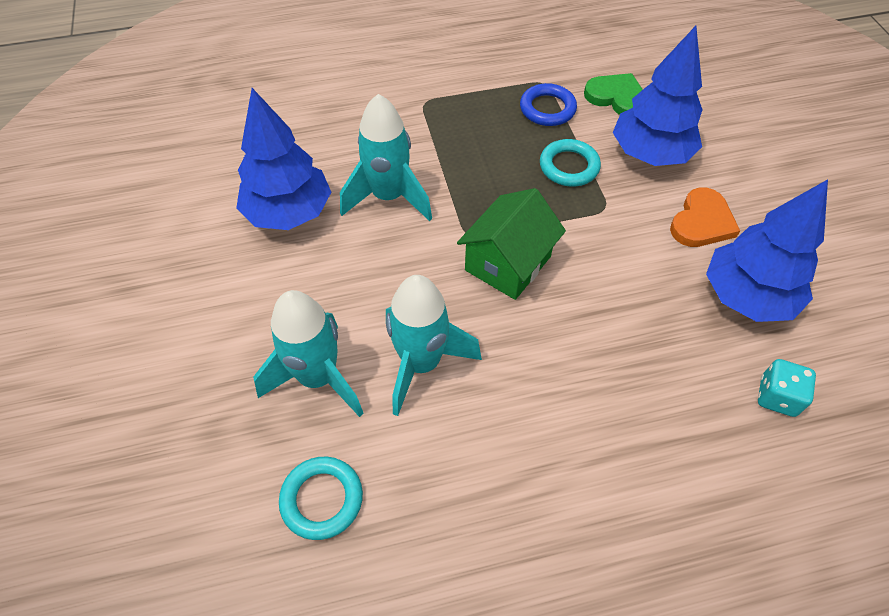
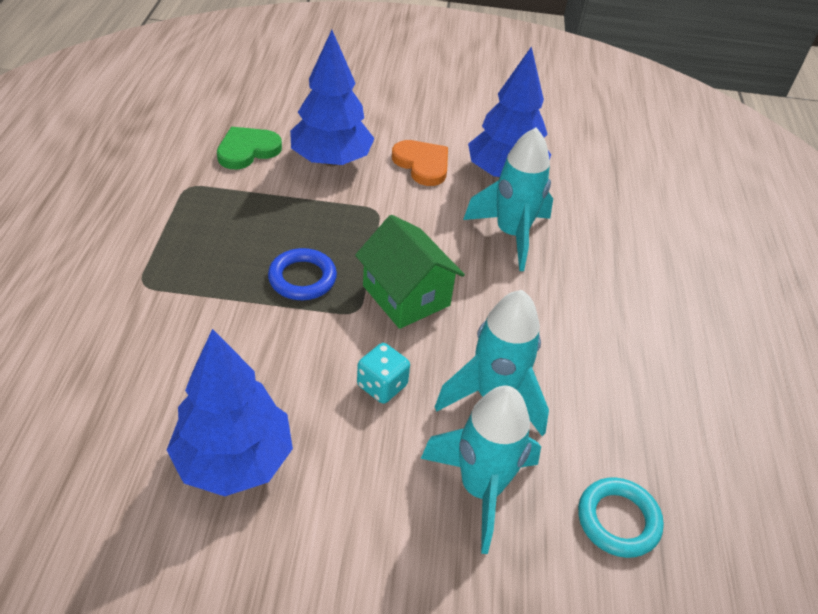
camera: 75 degrees left, 10 degrees down
turquoise rocket [340,94,432,221] -> turquoise rocket moved to [463,127,553,271]
blue ring [520,83,577,126] -> blue ring moved to [268,248,337,300]
turquoise ring [540,139,601,186] -> none
turquoise dice [758,359,816,417] -> turquoise dice moved to [357,343,410,404]

